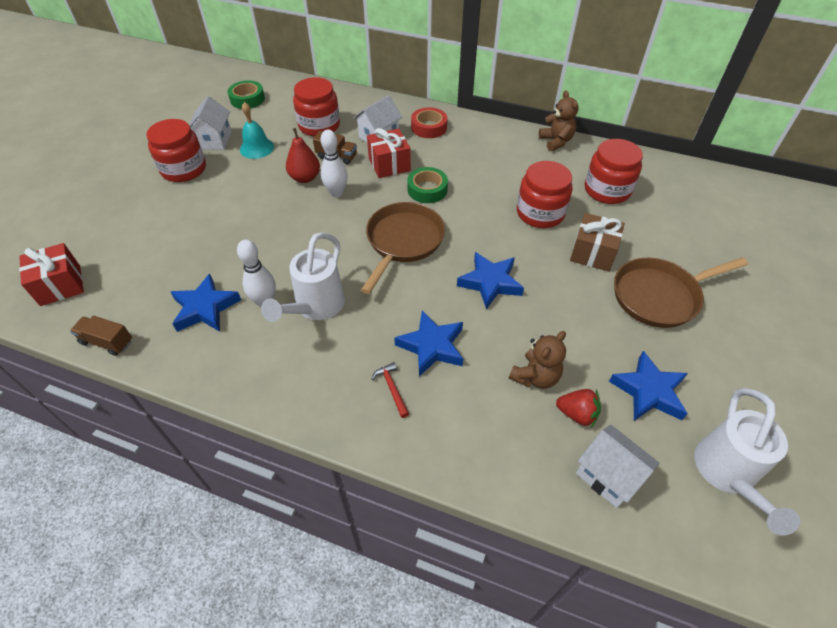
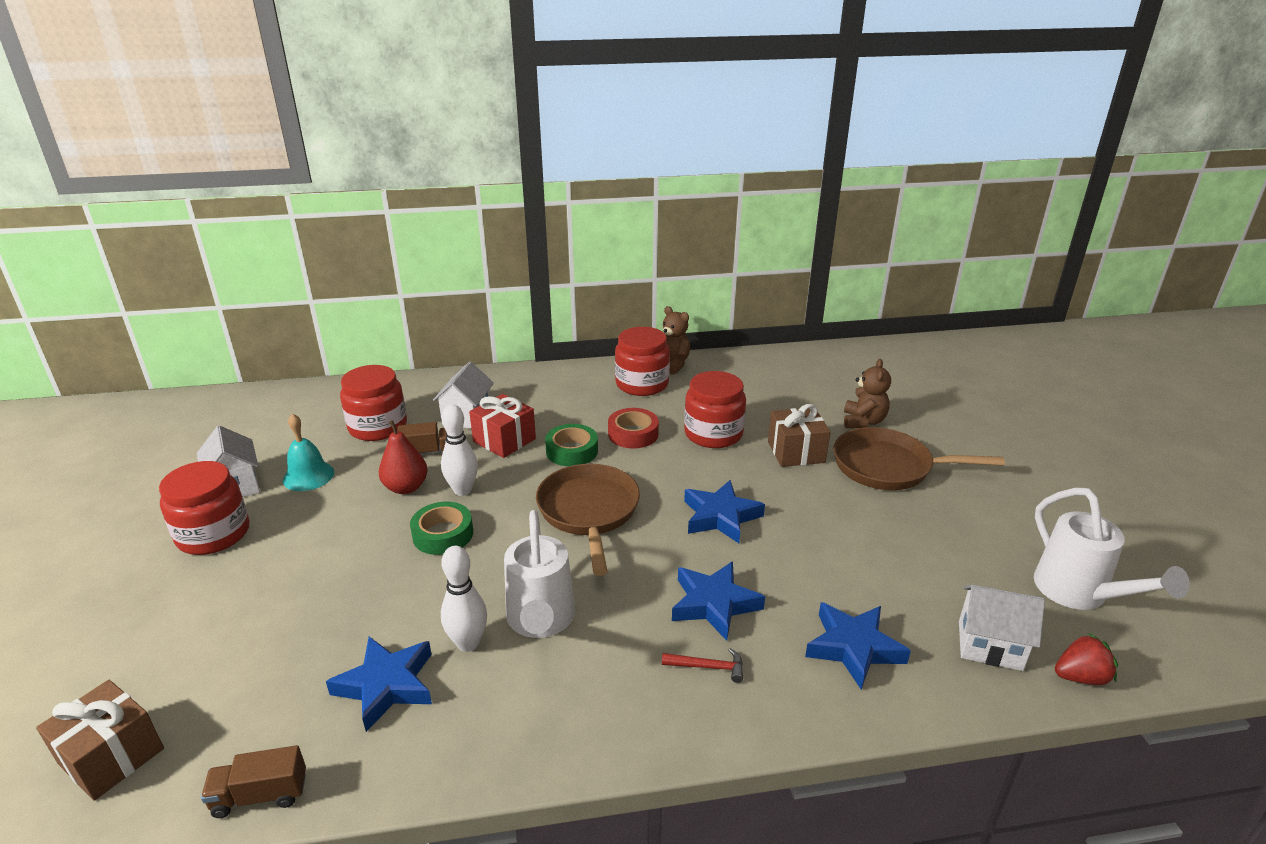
camera: 30 degrees left, 20 degrees down
red gift [19,243,84,306] -> brown gift [36,680,164,800]
green tape [228,80,265,109] -> green tape moved to [410,502,473,555]
red hammer [371,362,409,418] -> red hammer turned 150 degrees clockwise [662,648,743,683]
red tape [411,107,447,138] -> red tape moved to [608,408,659,449]
brown teddy bear [509,331,566,389] -> brown teddy bear moved to [844,359,891,428]
red strawberry [556,389,601,428] -> red strawberry moved to [1055,633,1118,685]
red jar [585,139,643,204] -> red jar moved to [615,327,670,396]
blue star [609,351,688,421] -> blue star moved to [805,602,911,690]
brown pan [614,257,748,328] -> brown pan turned 60 degrees clockwise [833,427,1005,490]

